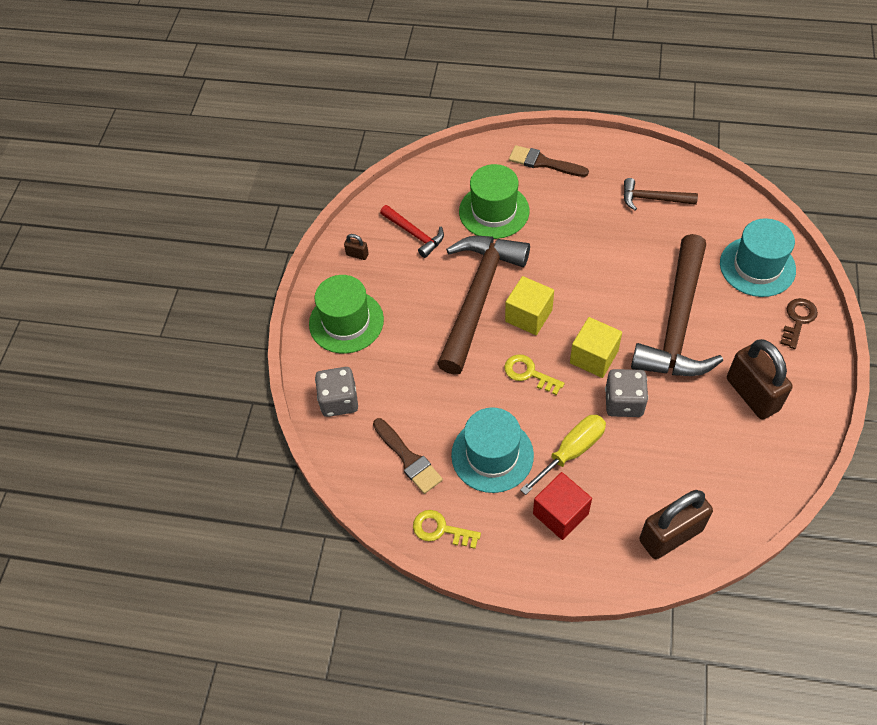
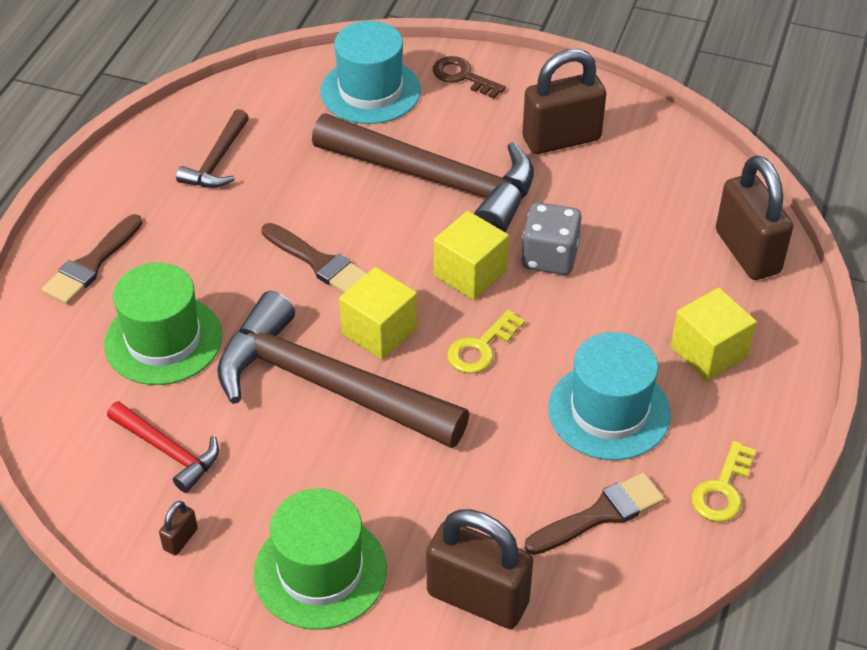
camera: 85 degrees left, 10 degrees down
grey dice [315,367,358,417] -> brown padlock [427,509,533,629]
red hammer [380,205,444,258] -> red hammer turned 75 degrees clockwise [107,401,219,493]
yellow screwdriver [520,415,606,495] -> none
red cube [533,472,592,540] -> yellow cube [671,288,757,381]
none -> brown brush [262,223,367,293]

